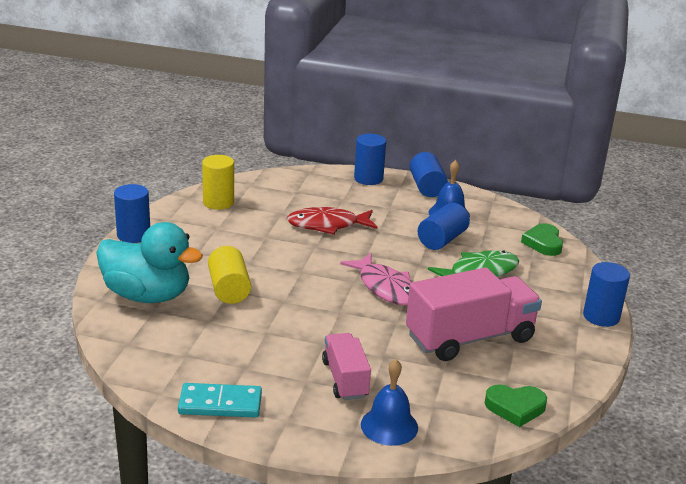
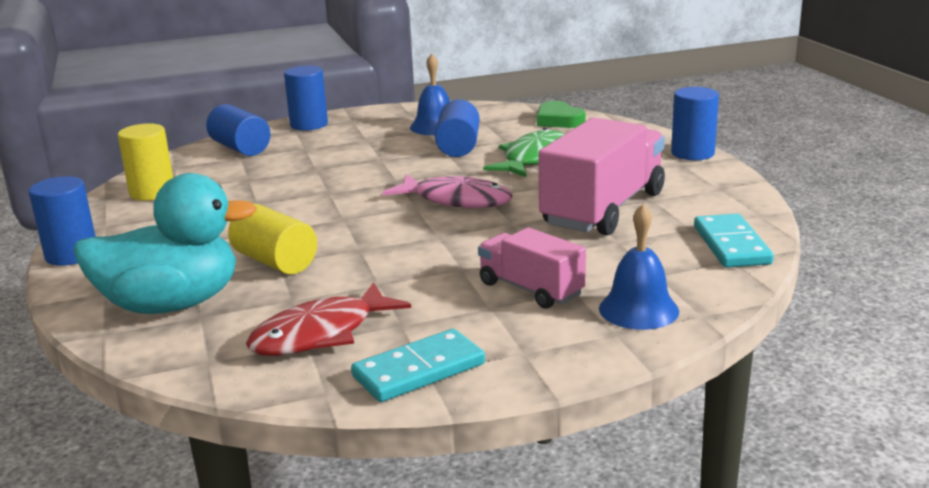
camera: 30 degrees left, 5 degrees down
red fish [287,207,378,235] -> red fish moved to [246,282,411,356]
blue cylinder [410,152,448,197] -> blue cylinder moved to [206,104,271,156]
green heart [485,384,547,427] -> turquoise domino [694,214,774,268]

